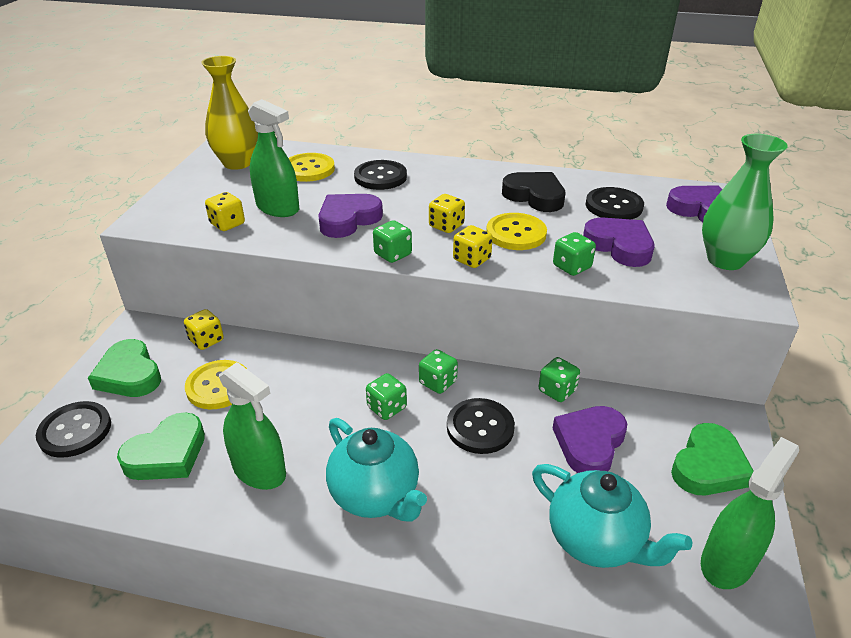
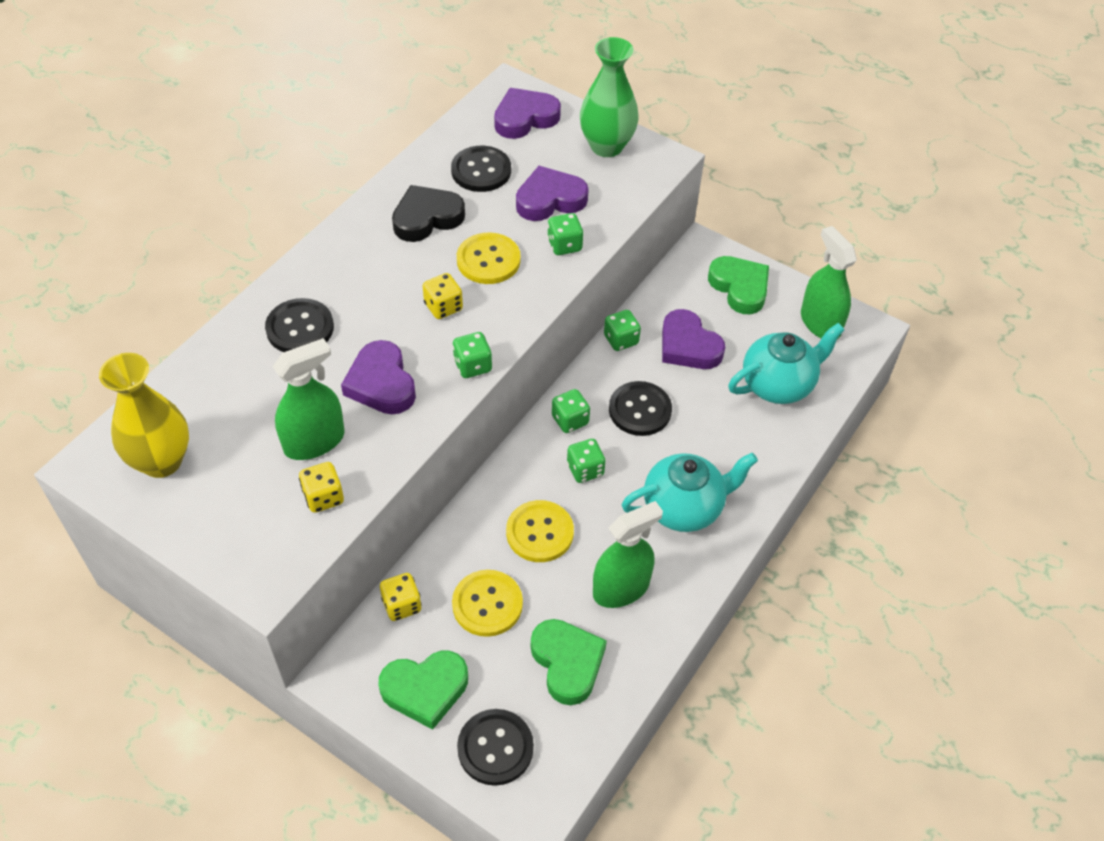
camera: 70 degrees left, 15 degrees up
yellow button [289,153,335,182] -> yellow button moved to [506,500,574,562]
yellow dice [453,225,493,268] -> none

